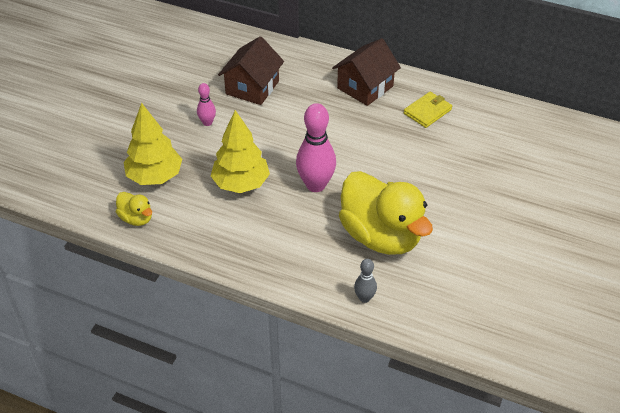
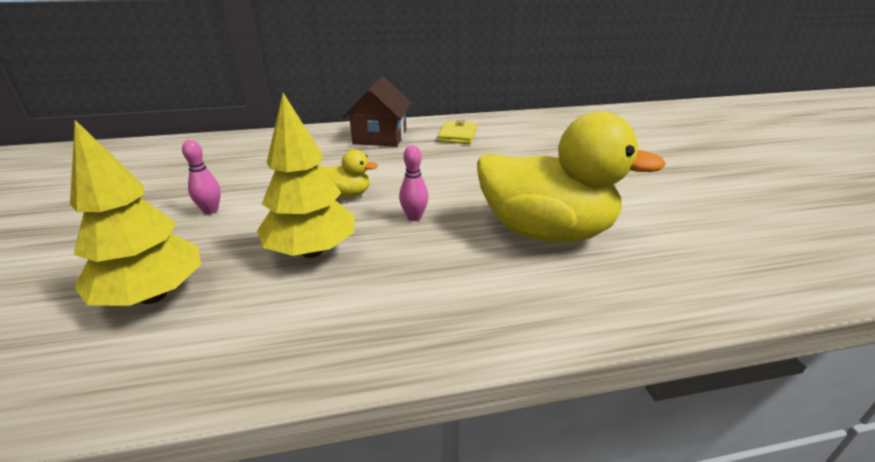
camera: 35 degrees left, 15 degrees down
yellow duck [116,192,152,226] -> yellow duck moved to [320,149,378,198]
brown house [218,36,284,105] -> none
pink bowling pin [296,103,336,192] -> pink bowling pin [399,145,429,221], size x0.51
grey bowling pin [354,259,377,303] -> none

